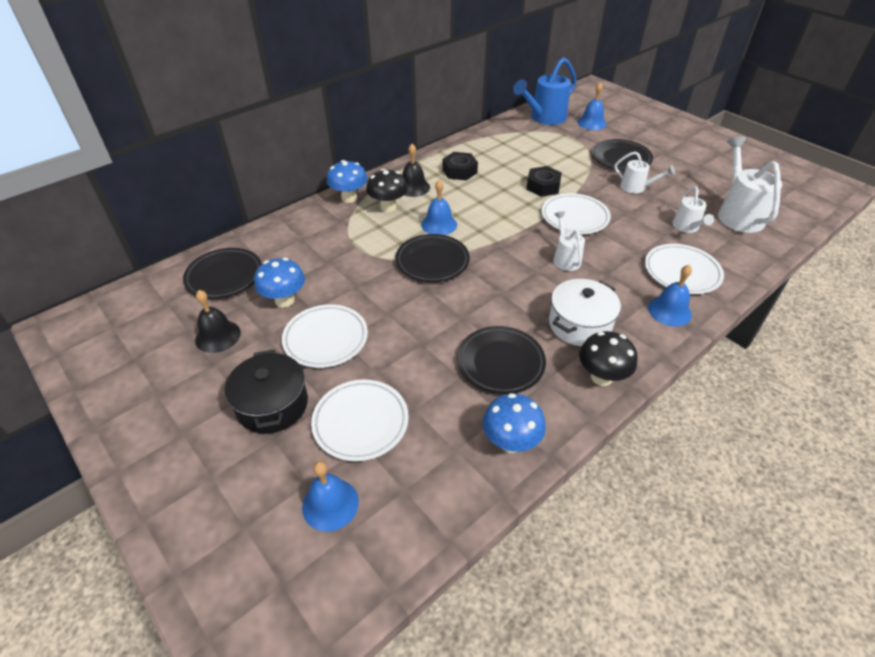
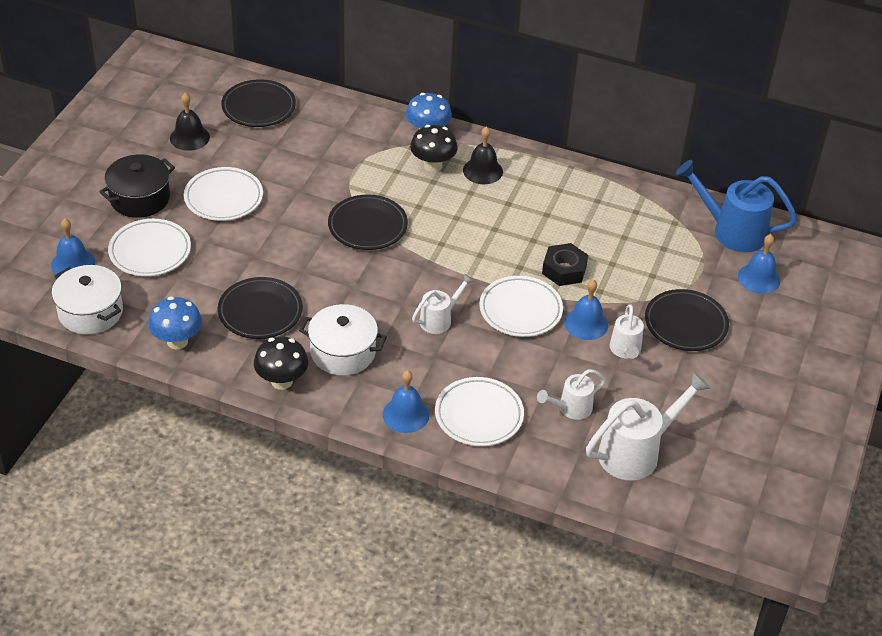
camera: 60 degrees right, 0 degrees up
blue mushroom [254,258,305,308] -> none
blue bell [421,180,457,235] -> blue bell moved to [564,279,608,340]
black nut [442,152,478,180] -> none
none -> white pot [52,265,123,335]

